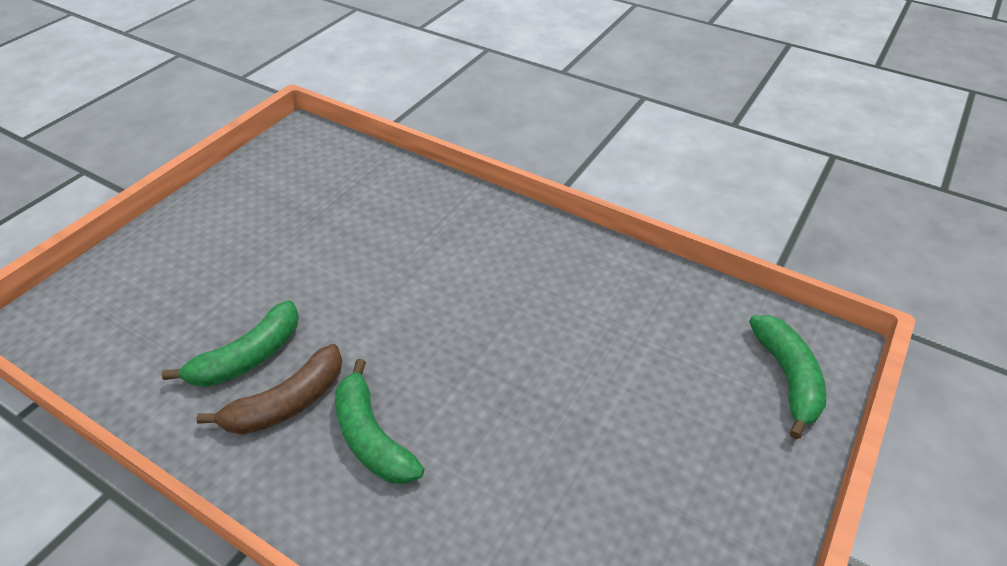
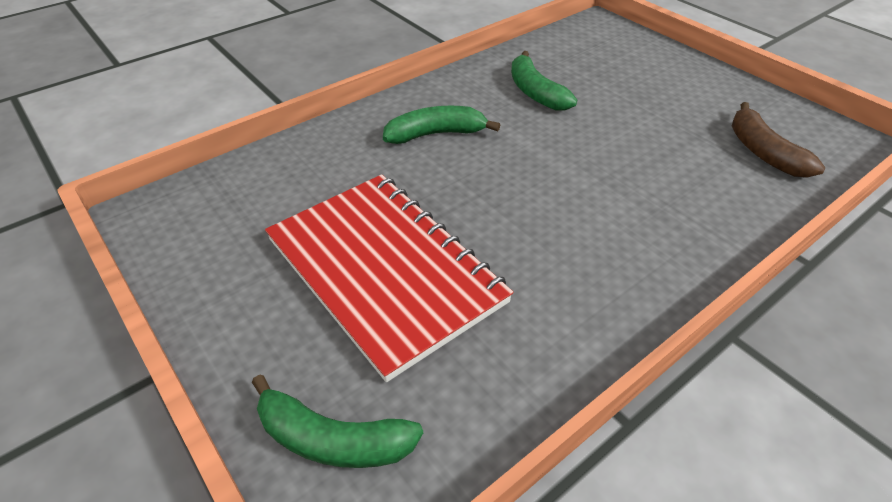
camera: 110 degrees right, 0 degrees up
brown banana [196,344,342,435] -> brown banana moved to [732,102,825,178]
none -> red notebook [265,174,513,382]

